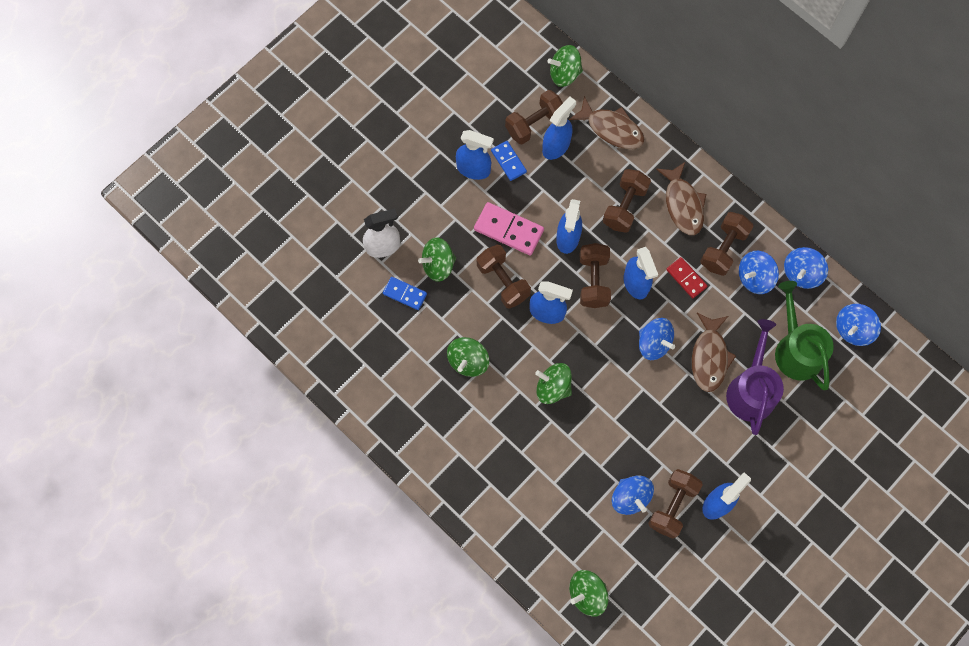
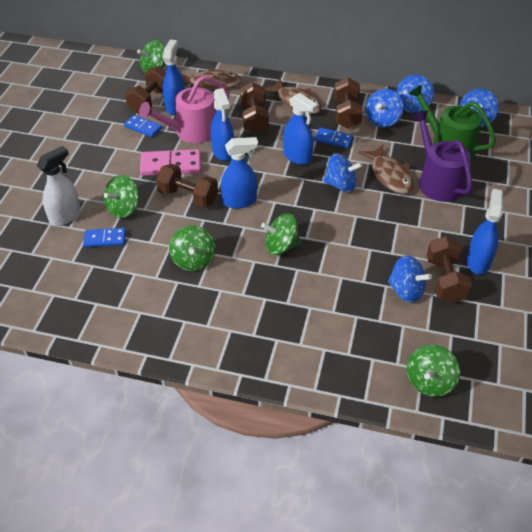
camera: 30 degrees left, 25 degrees down
blue spray bottle [456,130,494,180] -> none
brown dumbbell [580,243,611,308] -> none
red domino [666,257,707,298] -> blue domino [314,128,353,148]
none -> pink watering can [139,76,229,143]

